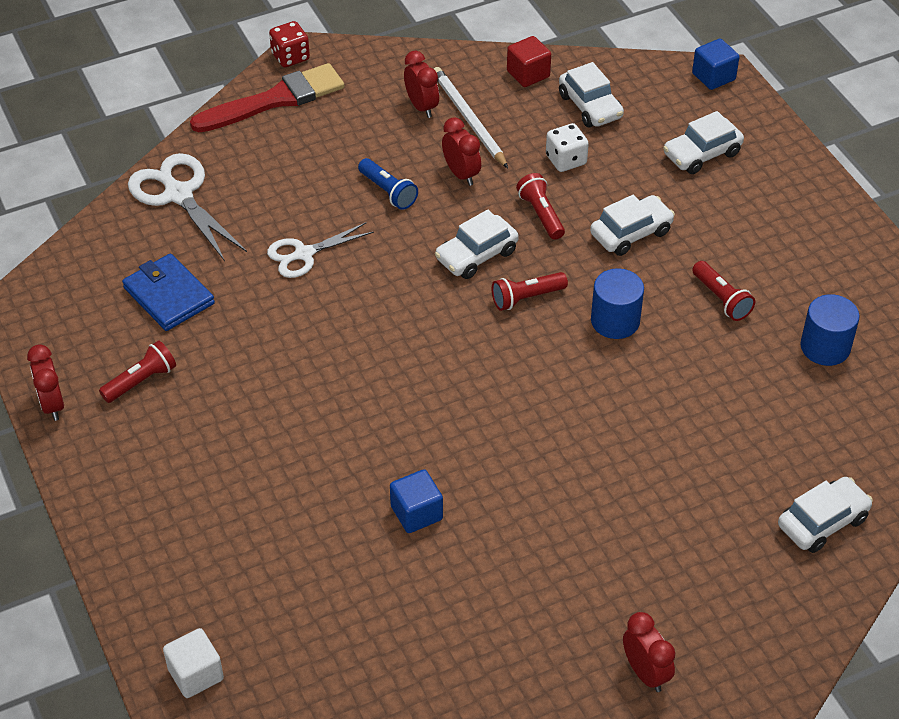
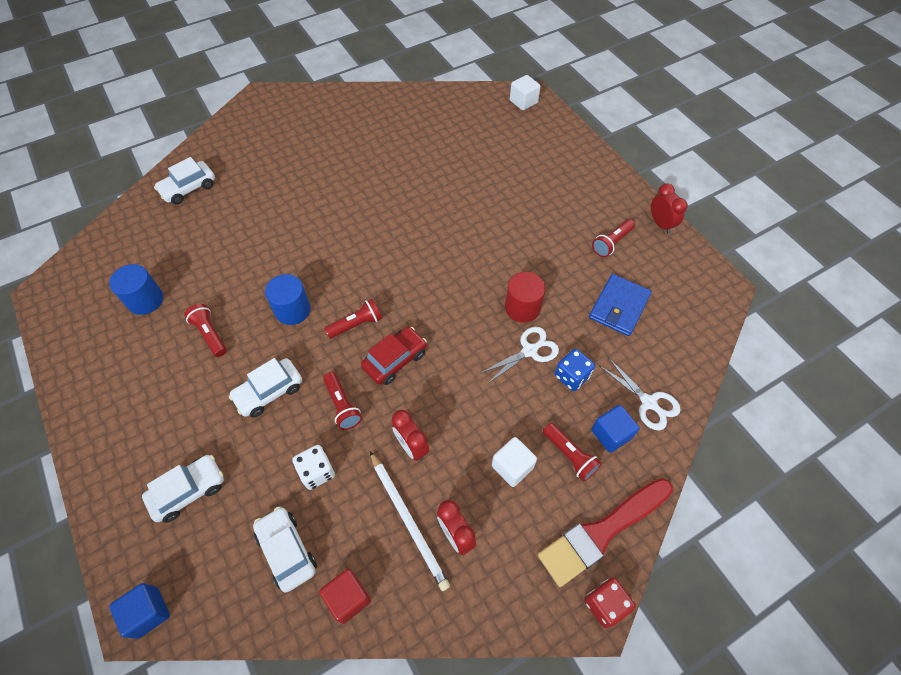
camera: 175 degrees right, 10 degrees up
blue wallet [122,253,215,331] -> blue wallet turned 75 degrees clockwise [589,274,652,336]
white scissors [128,153,247,261] -> white scissors [600,357,681,430], size x0.66
blue flashlight [358,158,418,210] -> none
blue cube [390,469,443,533] -> blue cube moved to [591,405,640,453]
white car [435,210,519,279] -> red car [361,327,427,385]
red clock [623,612,675,692] -> none
none -> white cube [492,437,537,487]
none -> red cylinder [505,272,546,323]
none -> red flashlight [543,423,602,482]
none -> blue dice [555,349,595,391]

